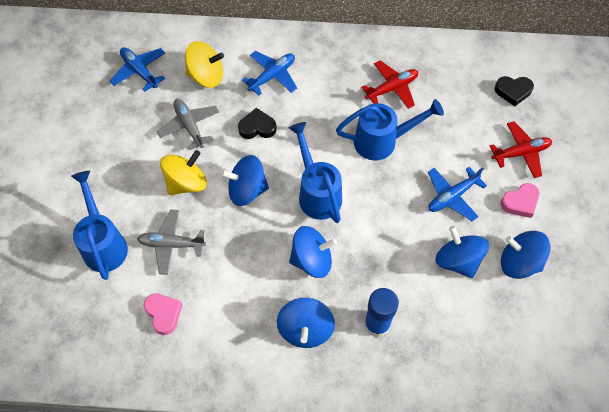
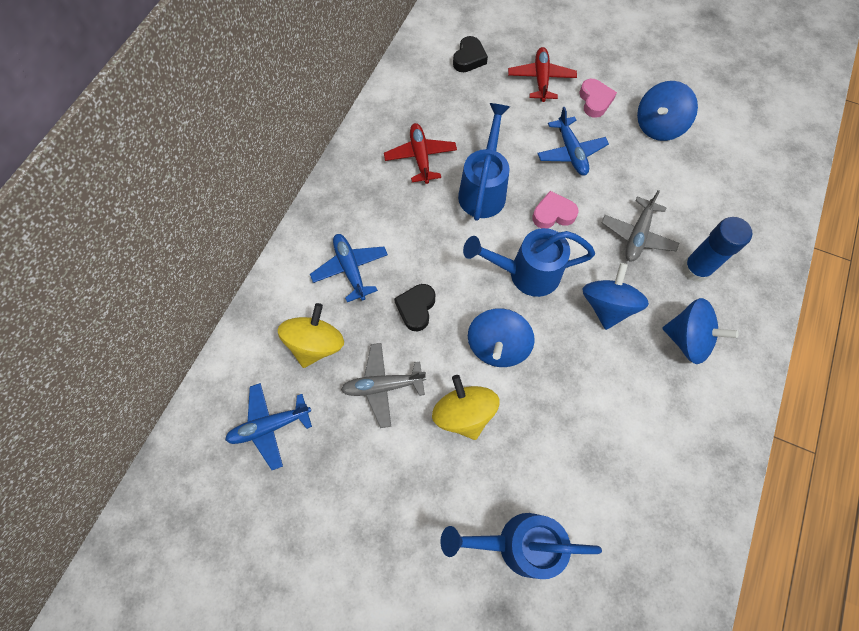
camera: 70 degrees left, 5 degrees up
grey plane [137,210,206,275] -> grey plane moved to [601,190,679,262]
pink heart [144,293,182,335] -> pink heart moved to [532,191,579,228]
blue spinning top [436,226,489,278] -> none

